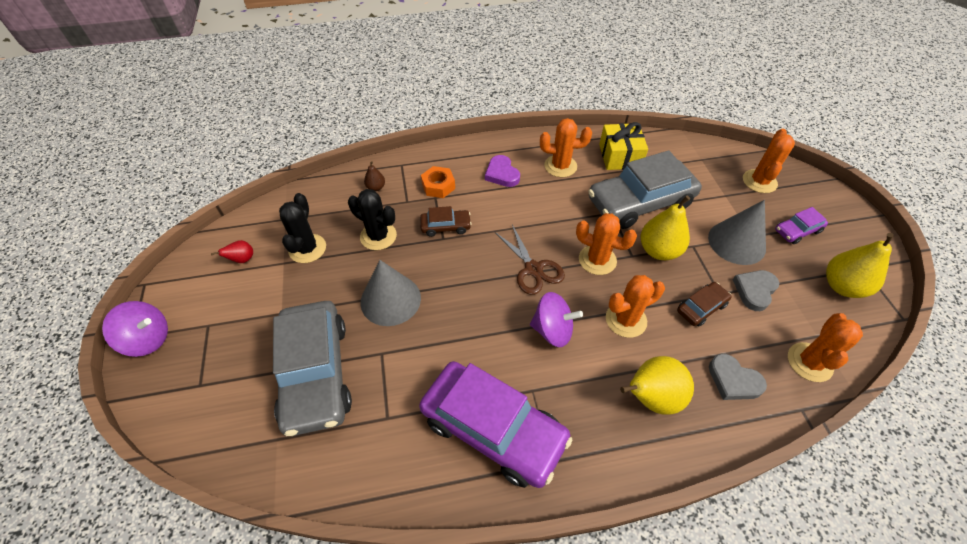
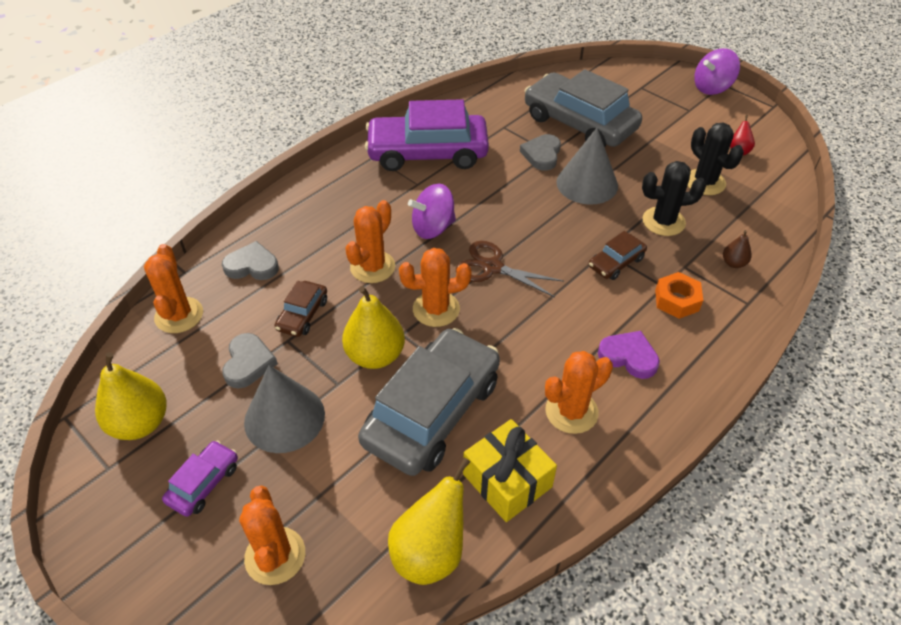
camera: 145 degrees right, 5 degrees down
yellow pear [620,356,694,415] -> yellow pear moved to [388,458,470,585]
none -> grey heart [520,134,561,171]

